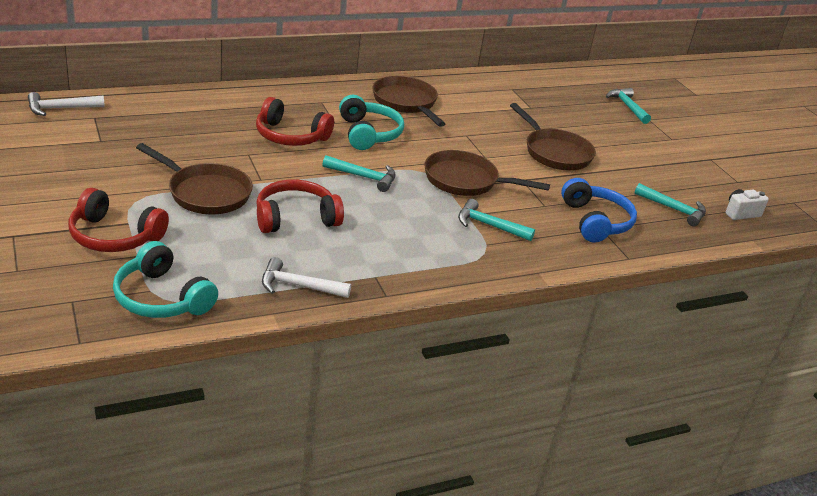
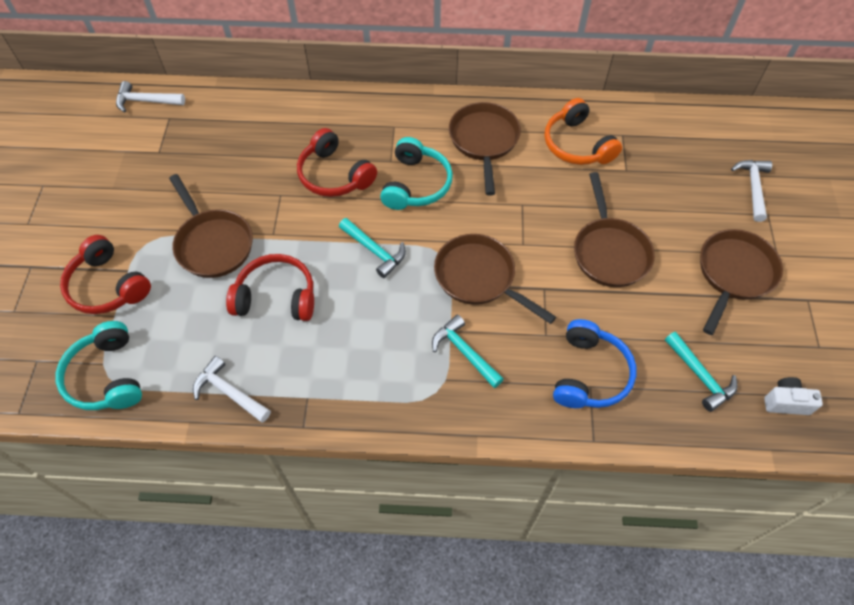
camera: 30 degrees right, 25 degrees up
turquoise hammer [606,88,651,124] -> white hammer [731,160,772,222]
none -> orange headphones [544,98,622,165]
none -> brown pan [700,229,783,335]

